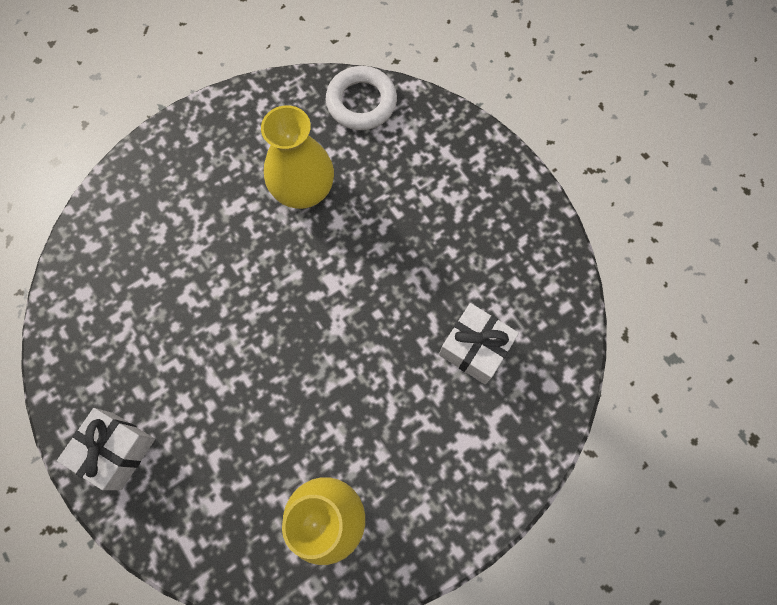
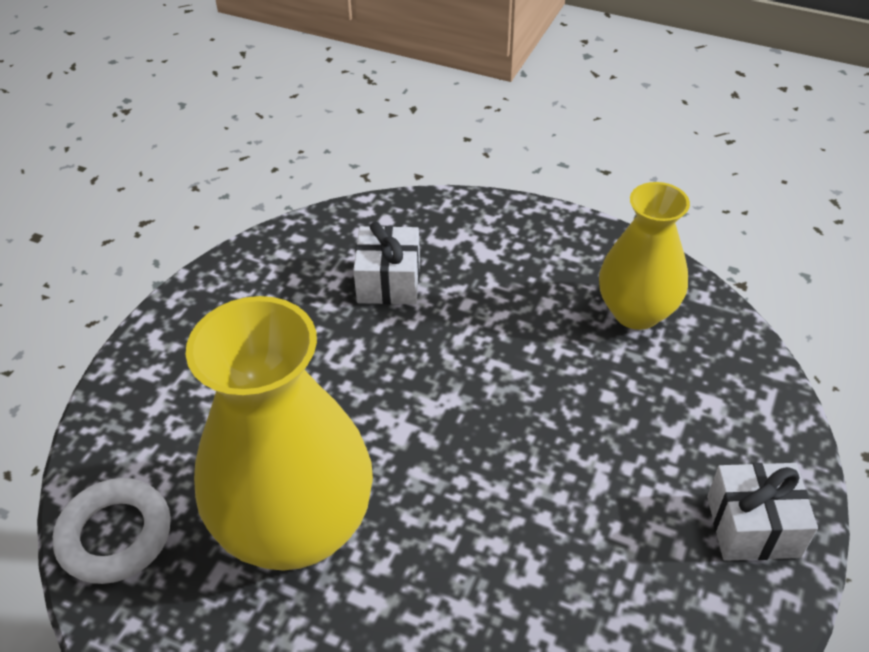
camera: 120 degrees left, 25 degrees down
yellow vase [261,105,334,209] -> yellow vase [186,296,373,571], size x1.62

